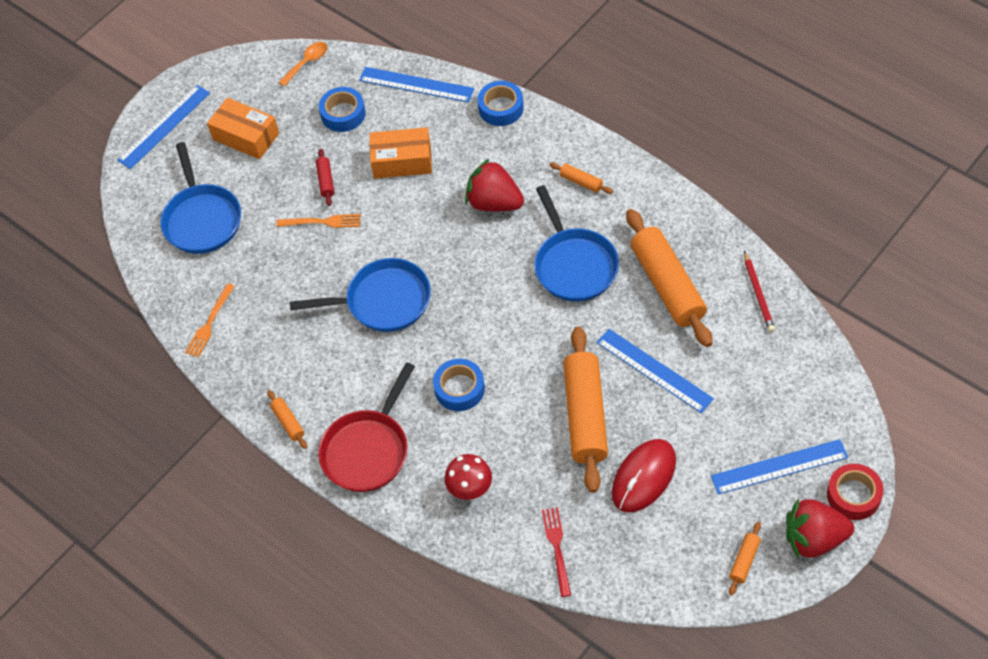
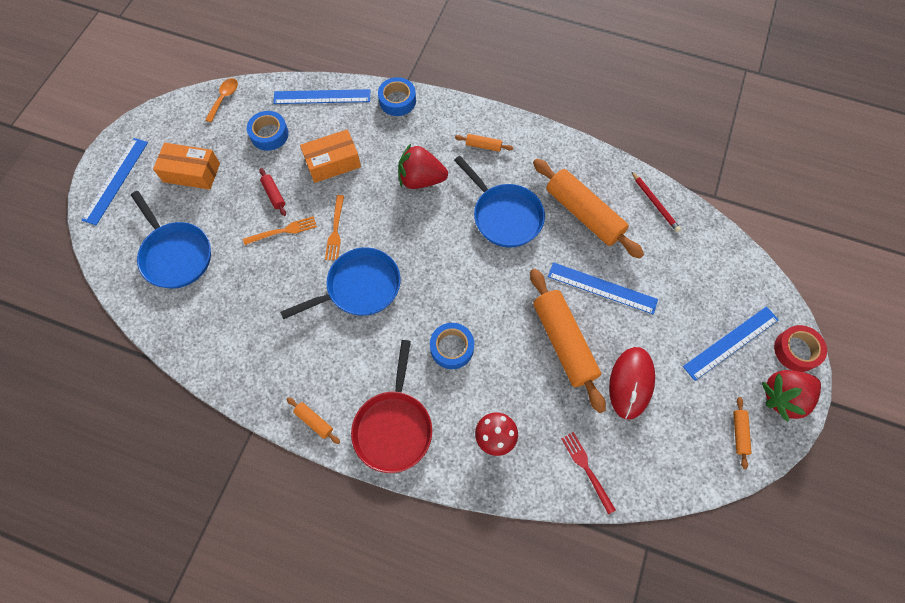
camera: 25 degrees left, 10 degrees up
orange fork [185,283,235,358] -> orange fork moved to [325,195,344,260]

